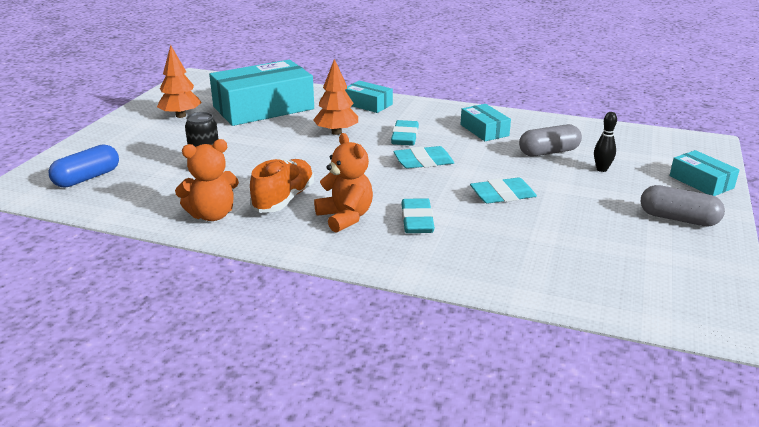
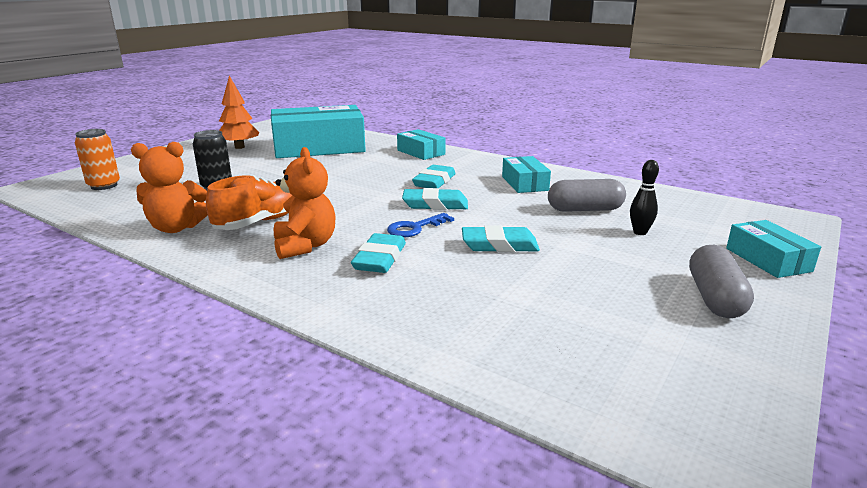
camera: 15 degrees right, 5 degrees down
blue capsule [49,144,119,188] -> orange can [75,129,120,190]
orange tree [313,59,358,135] -> none
grey capsule [641,185,725,226] -> grey capsule turned 60 degrees clockwise [689,245,754,318]
none -> blue key [387,213,454,237]

